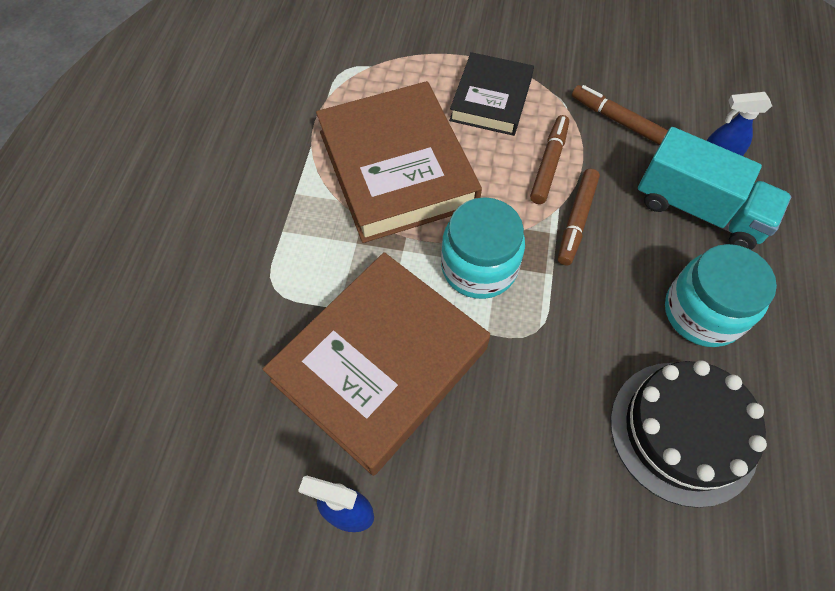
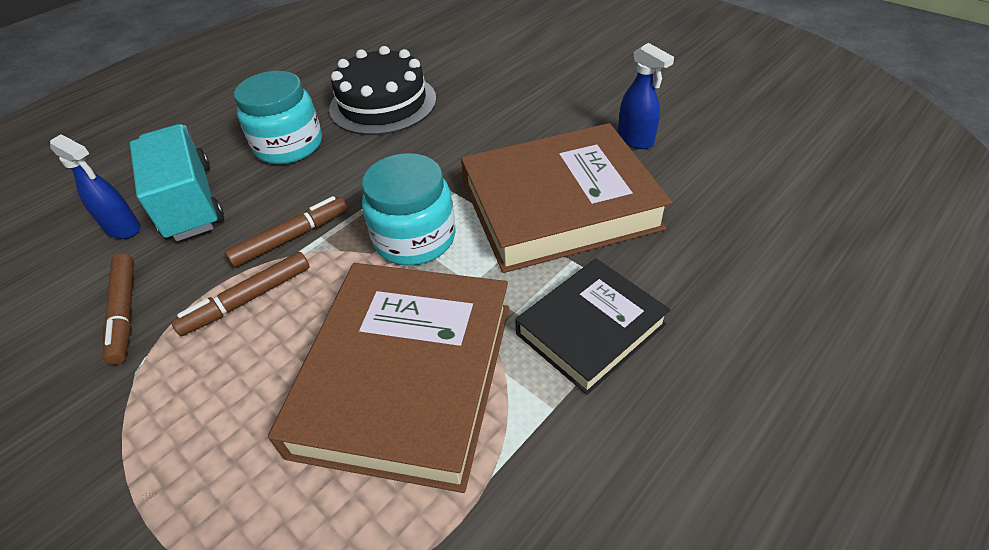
camera: 145 degrees left, 15 degrees down
black book [449,52,534,136] -> black book moved to [515,258,670,395]

